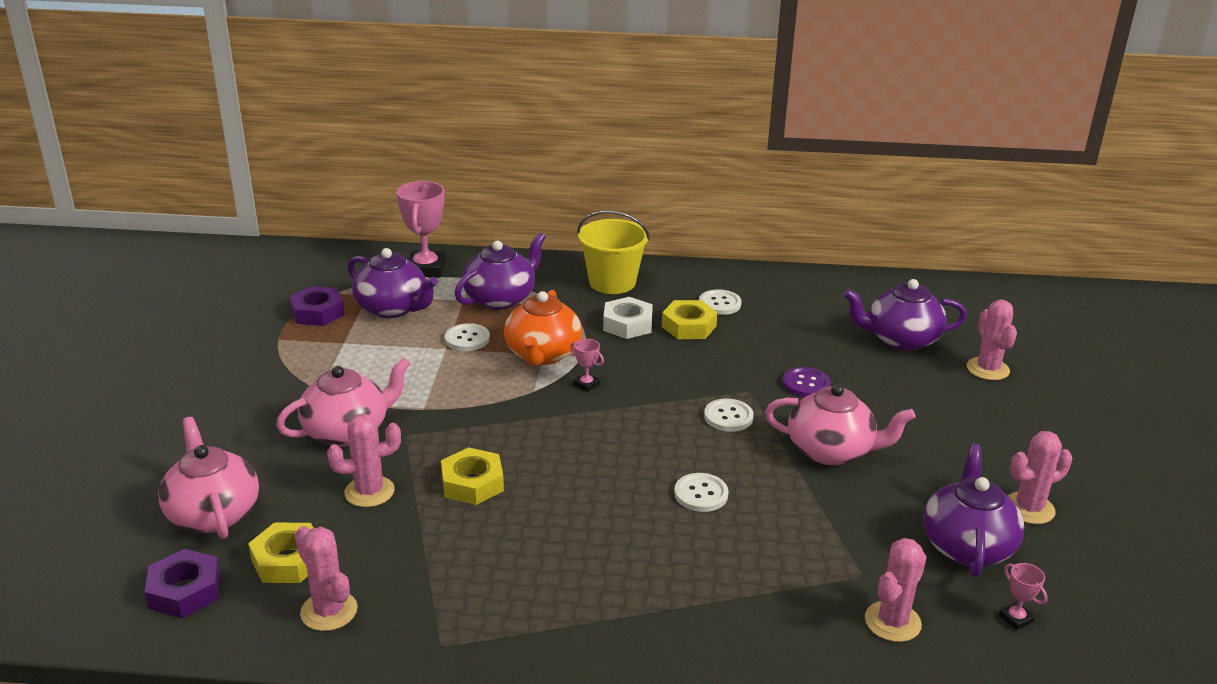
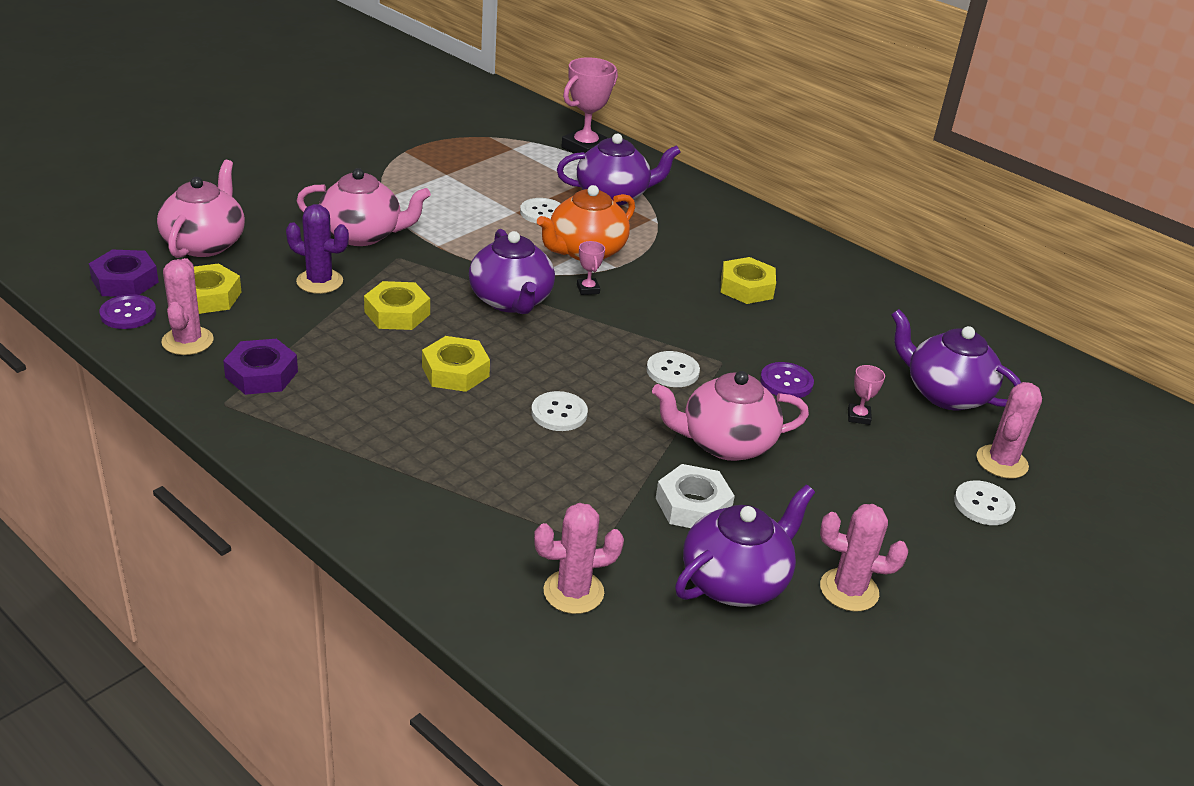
camera: 35 degrees right, 5 degrees up
purple nut [290,286,345,326] -> purple nut moved to [223,339,298,395]
pink cactus [327,414,401,507] -> purple cactus [286,204,349,294]
purple teapot [348,248,438,318] -> purple teapot moved to [469,229,555,314]
yellow bucket [577,211,650,294] -> none
white nut [603,297,653,339] -> white nut moved to [656,464,735,528]
white button [699,290,741,315] -> white button moved to [954,480,1016,525]
pink teapot [765,384,915,465] -> pink teapot turned 120 degrees clockwise [652,371,809,461]
pink trophy [999,563,1047,631] -> pink trophy moved to [848,365,885,425]
none -> purple button [99,294,156,329]
none -> yellow nut [422,336,490,392]

